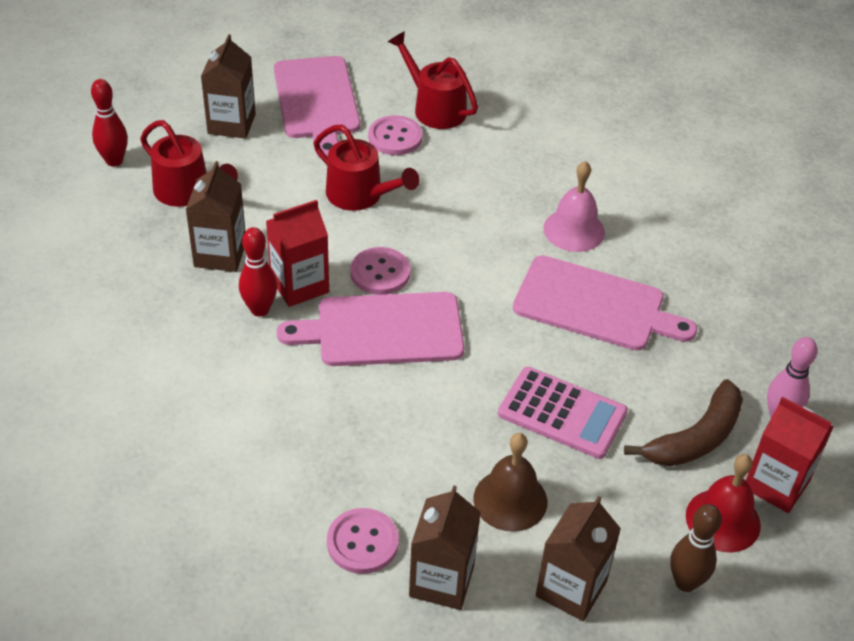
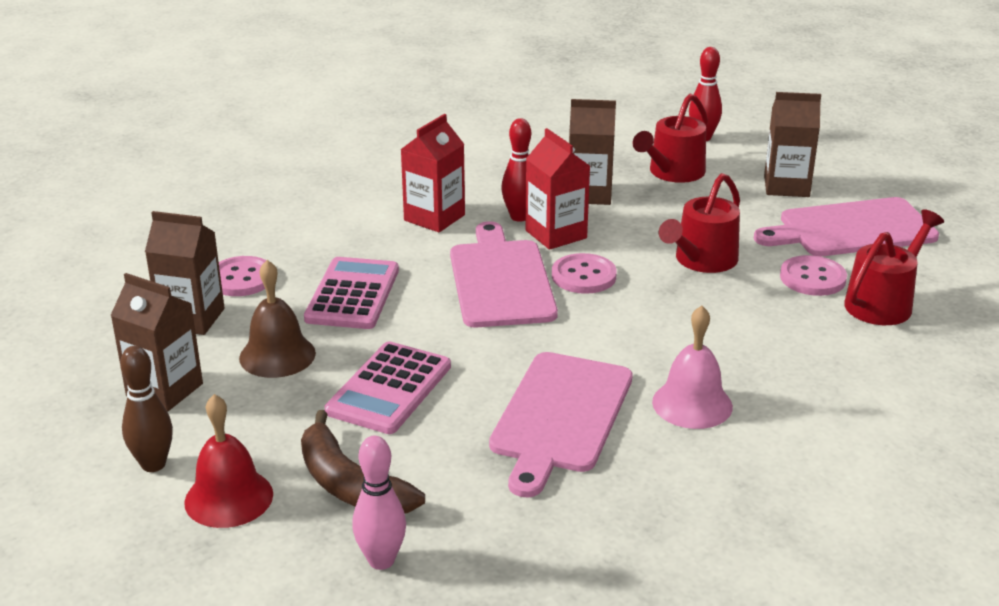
camera: 90 degrees right, 15 degrees down
red carton [746,397,834,513] -> red carton moved to [400,114,465,232]
none -> pink calculator [304,257,399,329]

